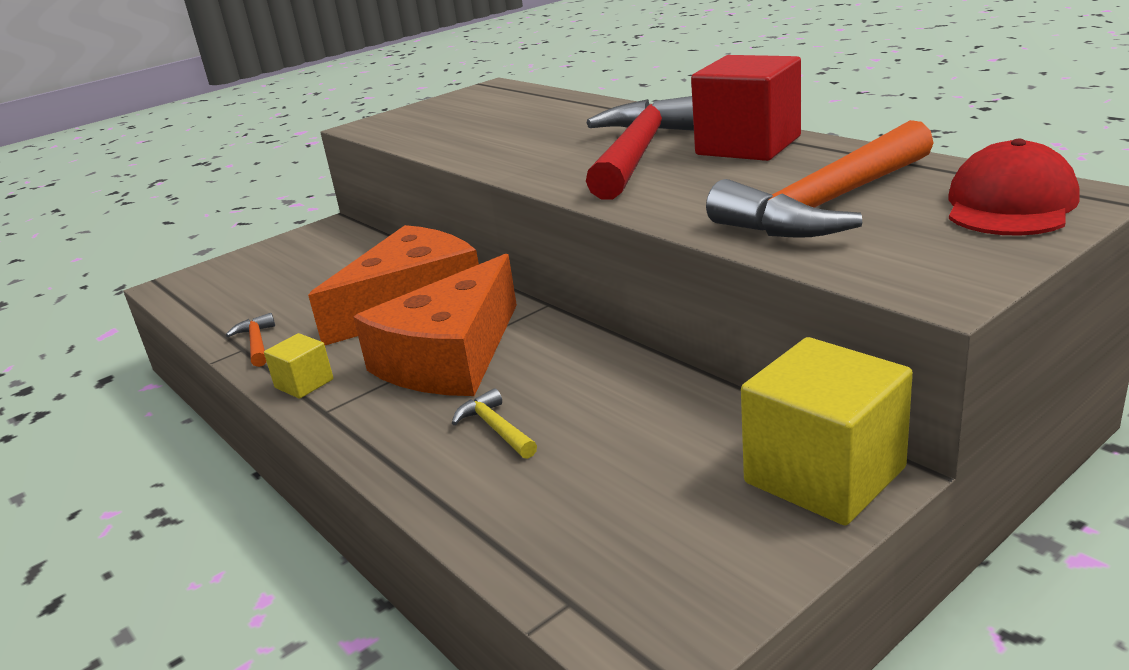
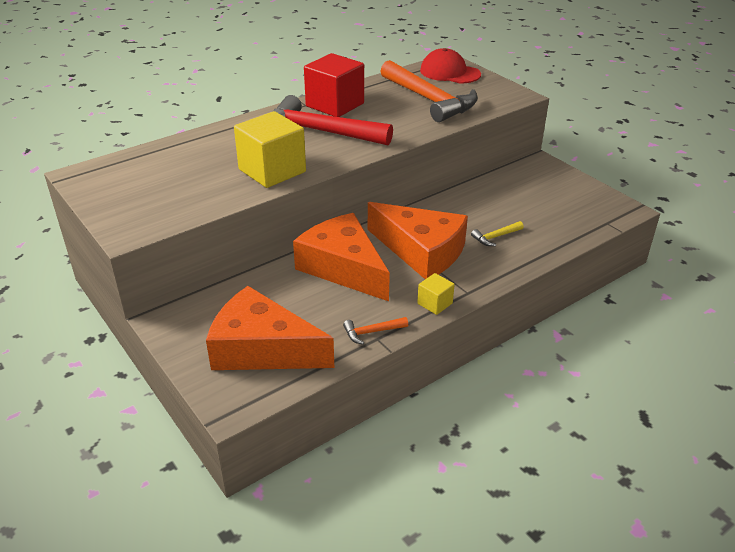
camera: 90 degrees left, 10 degrees up
yellow cube [741,337,913,525] -> yellow cube moved to [234,111,306,188]
none -> orange cheese [206,286,334,370]

